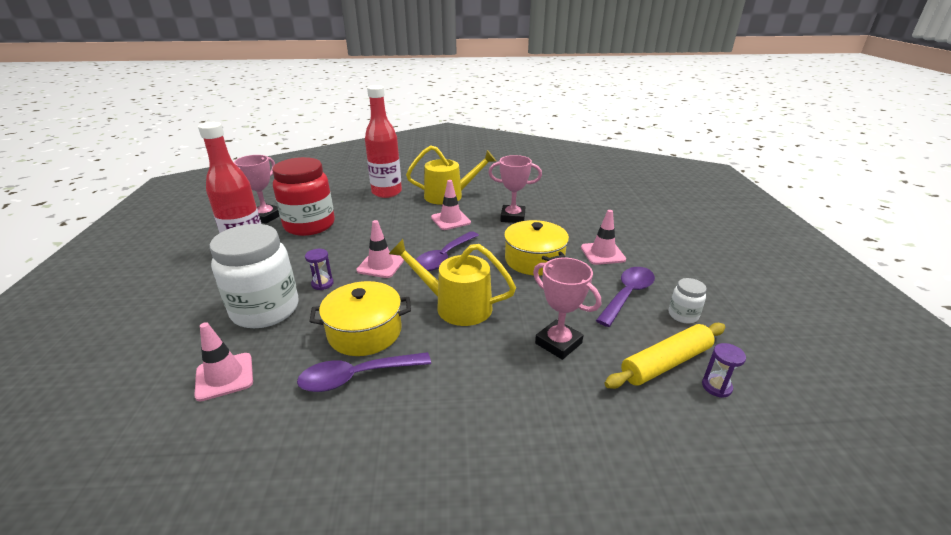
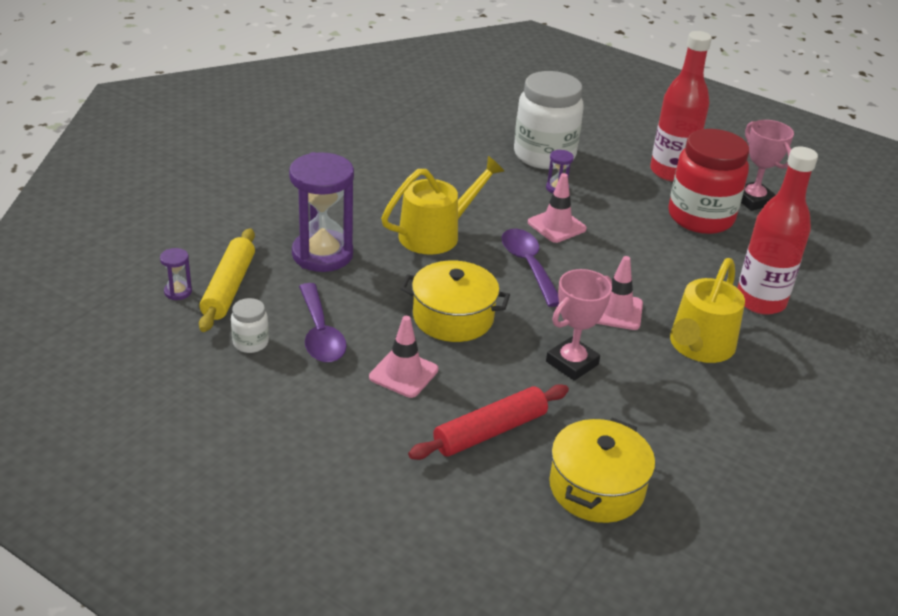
camera: 125 degrees right, 5 degrees up
pink traffic cone [194,322,253,401] -> none
purple spoon [297,352,431,392] -> none
yellow pot [309,281,411,356] -> yellow pot moved to [549,418,655,523]
pink trophy [533,258,601,360] -> purple hourglass [289,152,354,272]
none -> red rolling pin [408,384,569,460]

